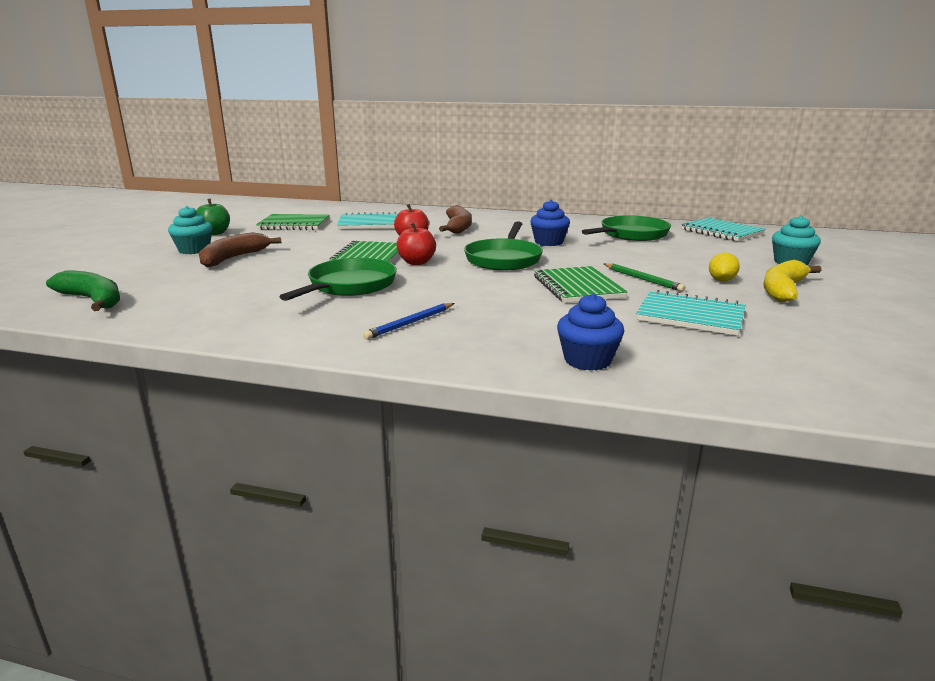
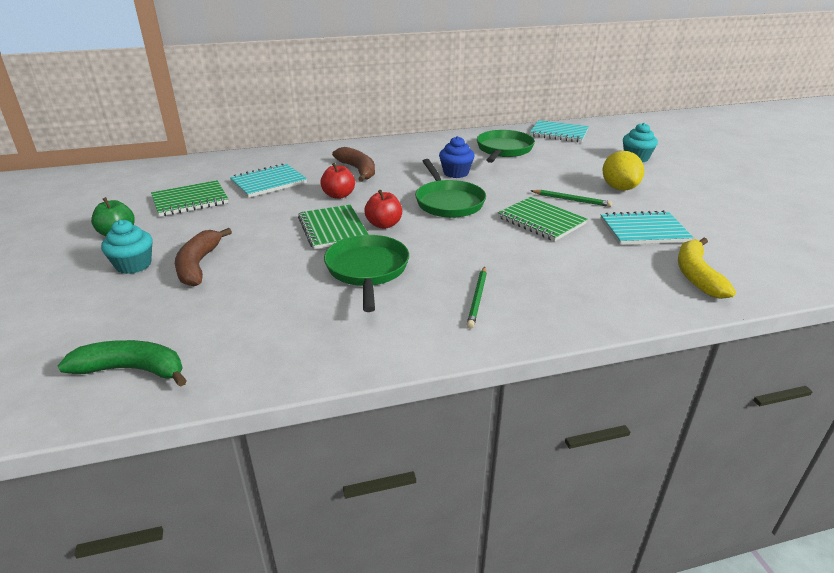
camera: 30 degrees left, 10 degrees up
blue pencil [363,303,454,340] -> green pencil [467,267,487,329]
blue cupcake [557,293,625,371] -> none
yellow lemon [709,253,740,282] -> yellow lemon [603,151,644,191], size x1.71
yellow banana [763,260,821,302] -> yellow banana moved to [678,238,736,299]

